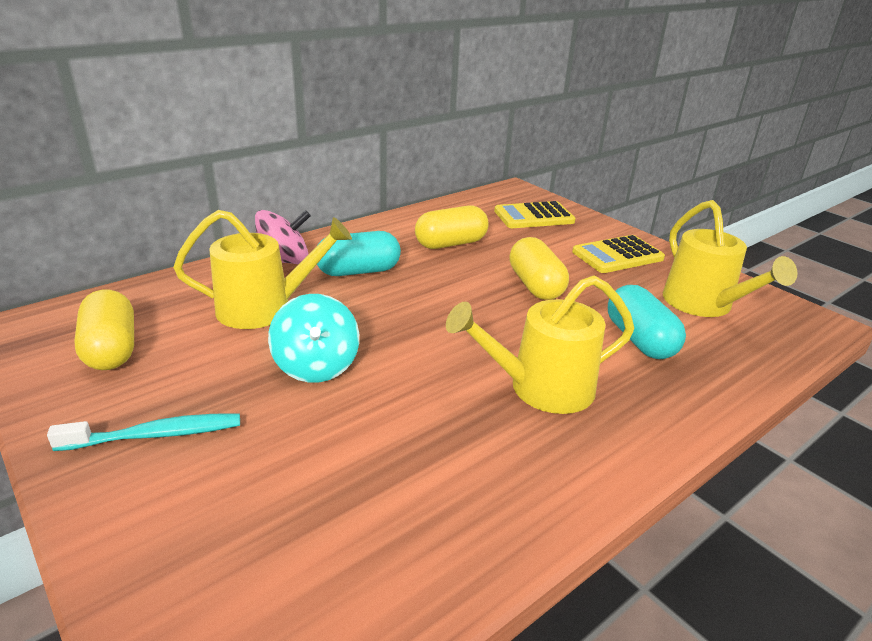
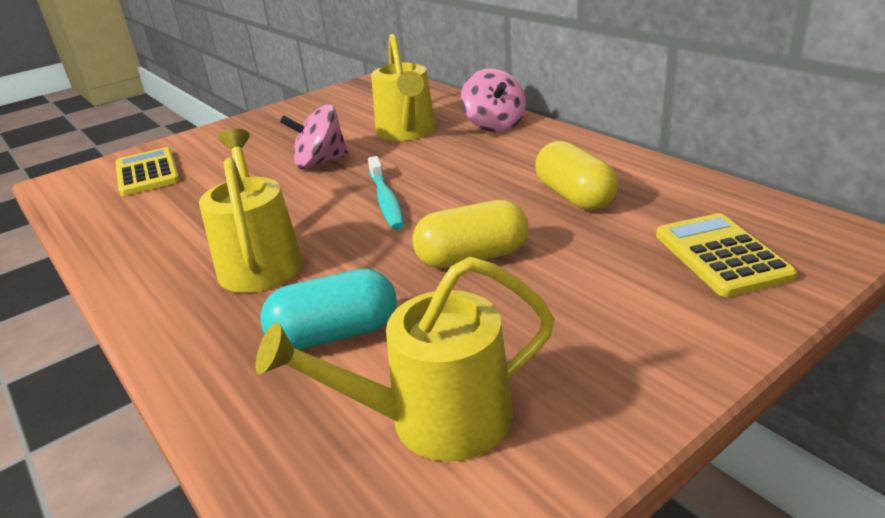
camera: 95 degrees right, 0 degrees up
turquoise toothbrush [47,413,240,451] -> turquoise toothbrush moved to [368,156,404,230]
yellow capsule [74,290,134,370] -> none
turquoise spinning top [268,294,359,383] -> pink spinning top [280,104,349,169]
turquoise capsule [317,231,401,276] -> none
yellow calculator [572,235,665,273] -> yellow calculator moved to [116,147,180,196]

